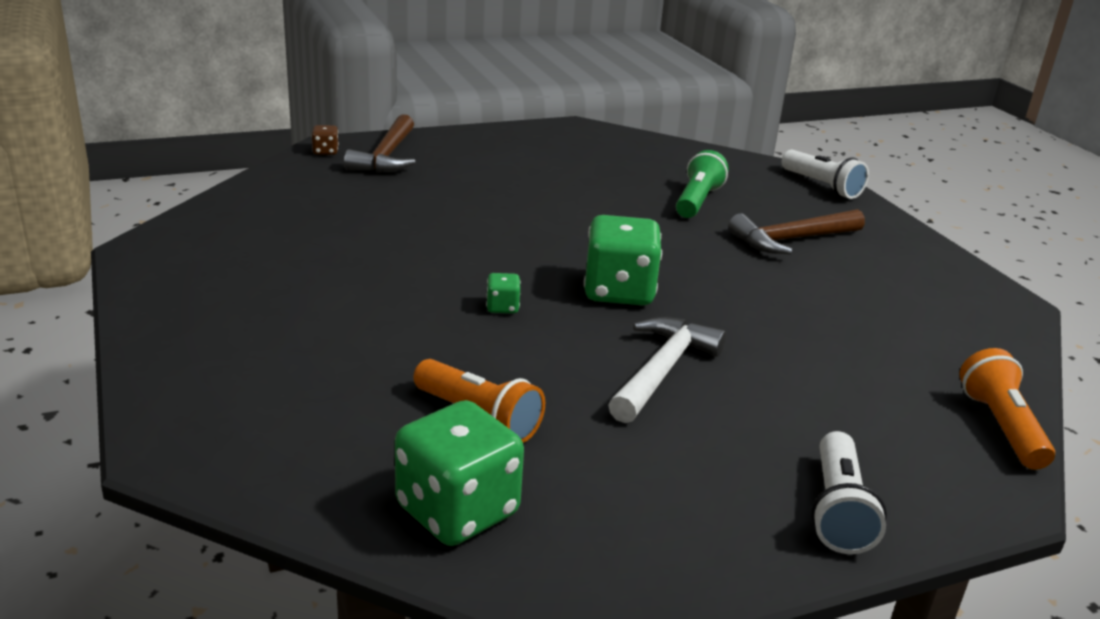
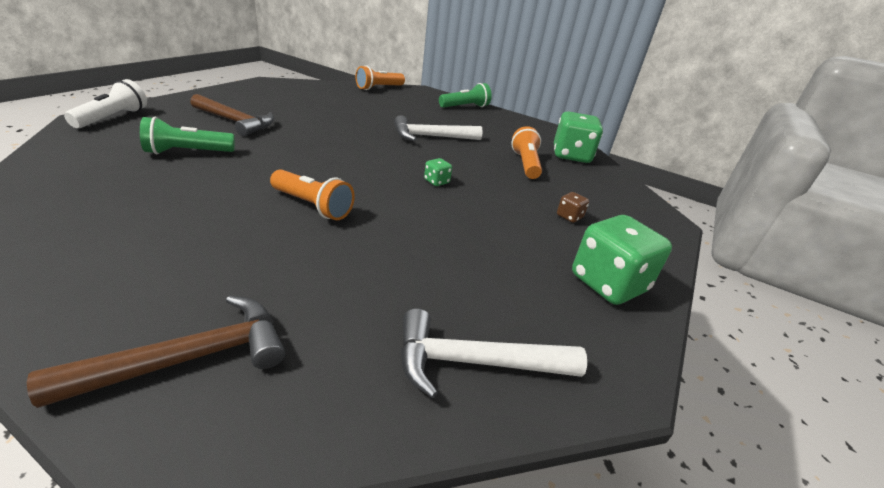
camera: 130 degrees left, 5 degrees up
brown dice [311,125,339,155] -> brown dice moved to [557,192,589,223]
green dice [584,215,662,305] -> green dice moved to [572,215,672,305]
white flashlight [811,431,887,554] -> green flashlight [439,83,492,108]
none -> orange flashlight [270,170,355,220]
none -> white hammer [401,308,587,398]

